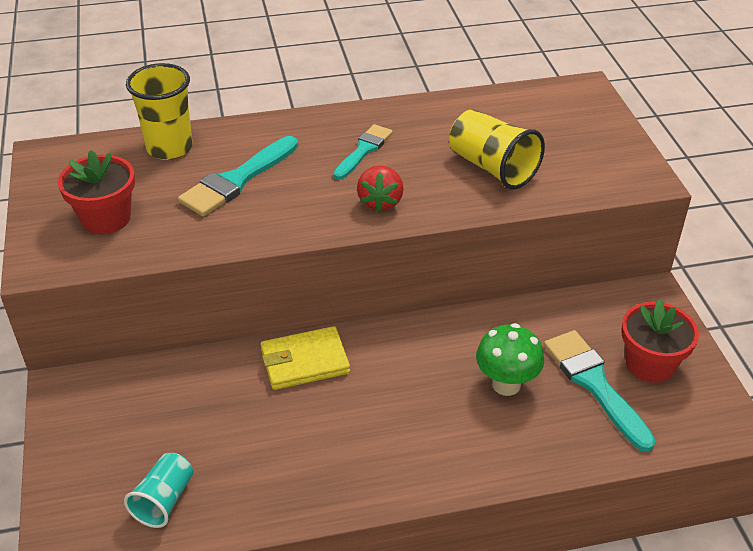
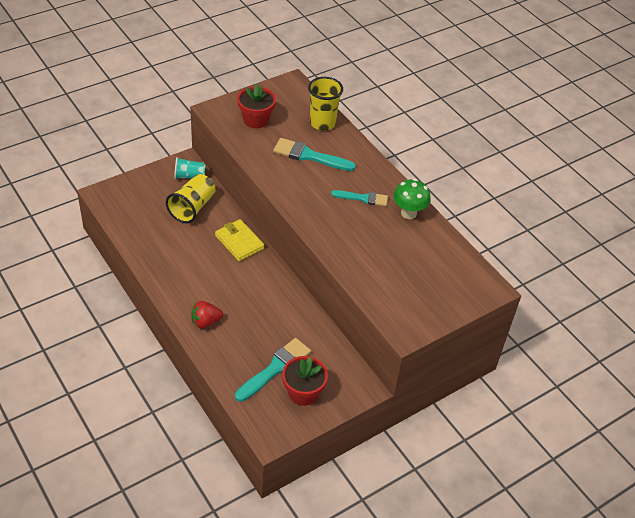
camera: 65 degrees right, 5 degrees up
turquoise cup [124,453,193,528] -> turquoise cup moved to [174,157,206,179]
red strawberry [357,165,403,212] -> red strawberry moved to [191,301,223,329]
yellow cup [449,109,545,189] -> yellow cup moved to [166,174,215,223]
green mushroom [476,323,544,396] -> green mushroom moved to [393,179,431,219]

